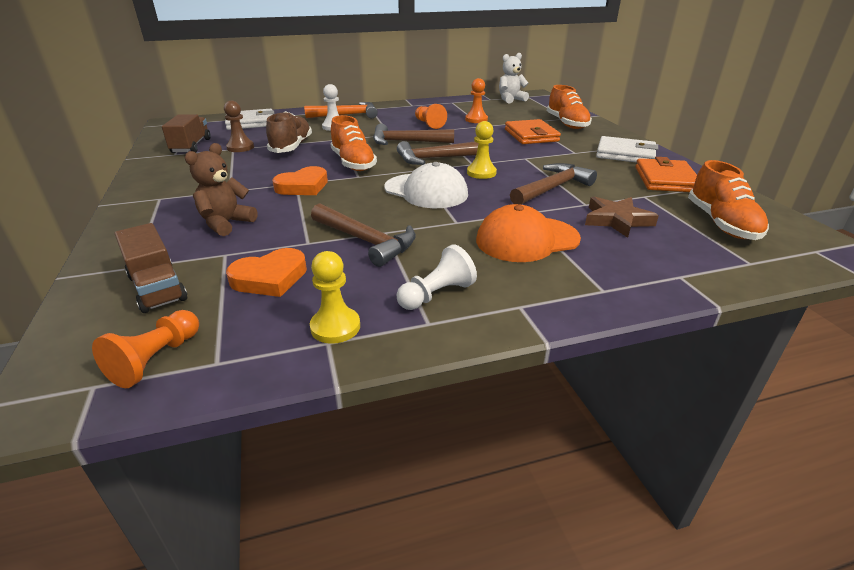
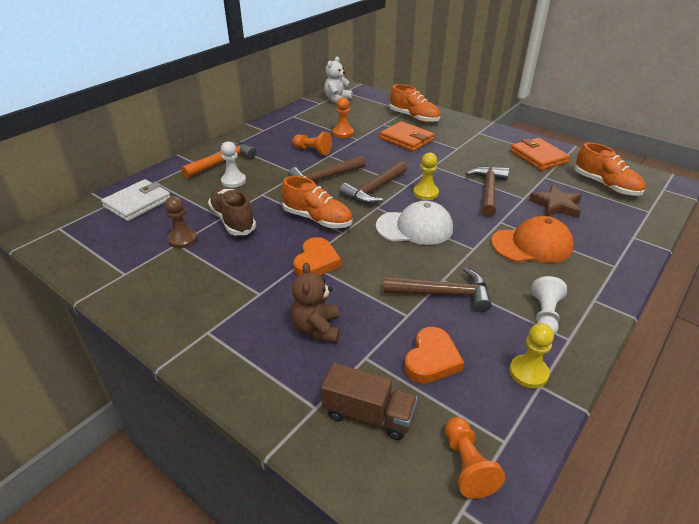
camera: 35 degrees left, 5 degrees up
brown truck [162,114,211,153] -> none
orange cap [476,204,581,262] -> orange cap turned 135 degrees counterclockwise [491,216,574,263]
white wallet [596,136,658,163] -> none

